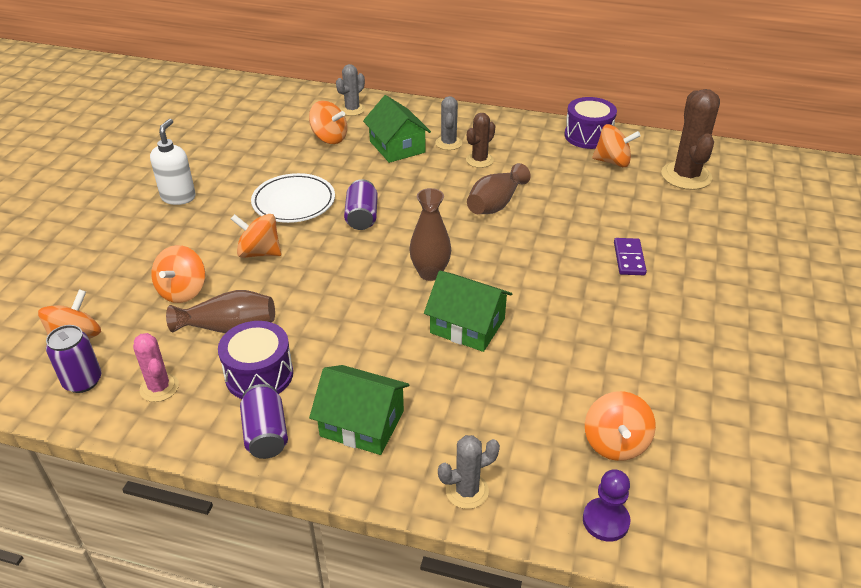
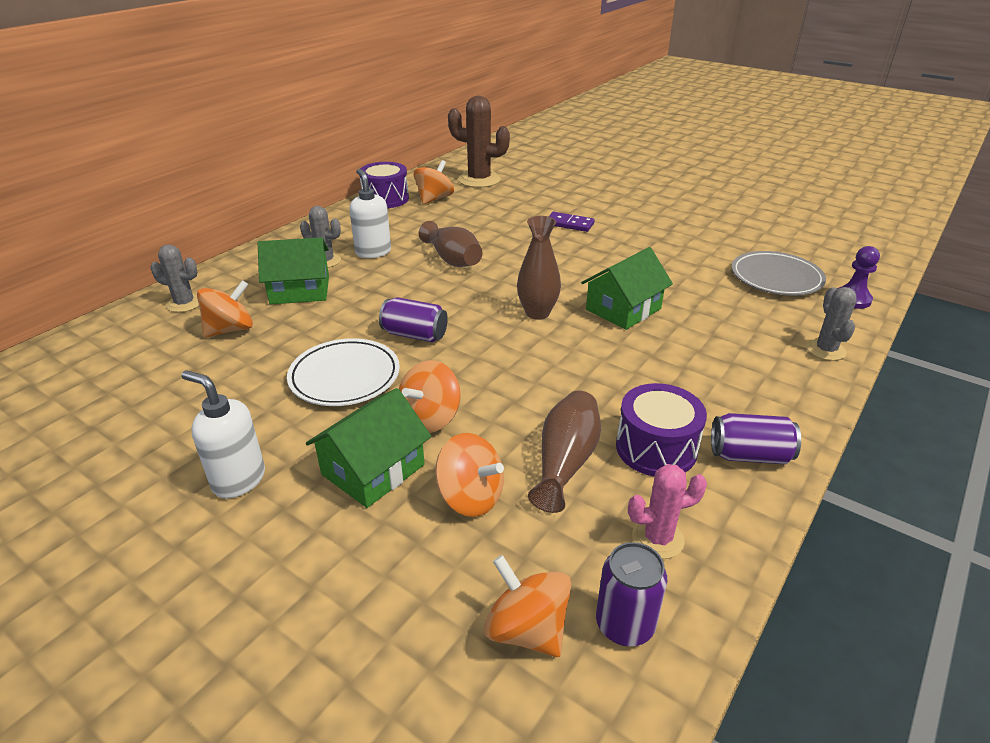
camera: 70 degrees left, 5 degrees down
green house [309,365,409,455] -> green house moved to [306,388,432,508]
grey cactus [336,64,365,116] -> grey cactus turned 45 degrees counterclockwise [150,245,199,312]
brown cactus [466,113,495,168] -> white soap dispenser [349,169,391,258]
orange spinning top [585,391,656,461] -> grey plate [731,251,826,296]

